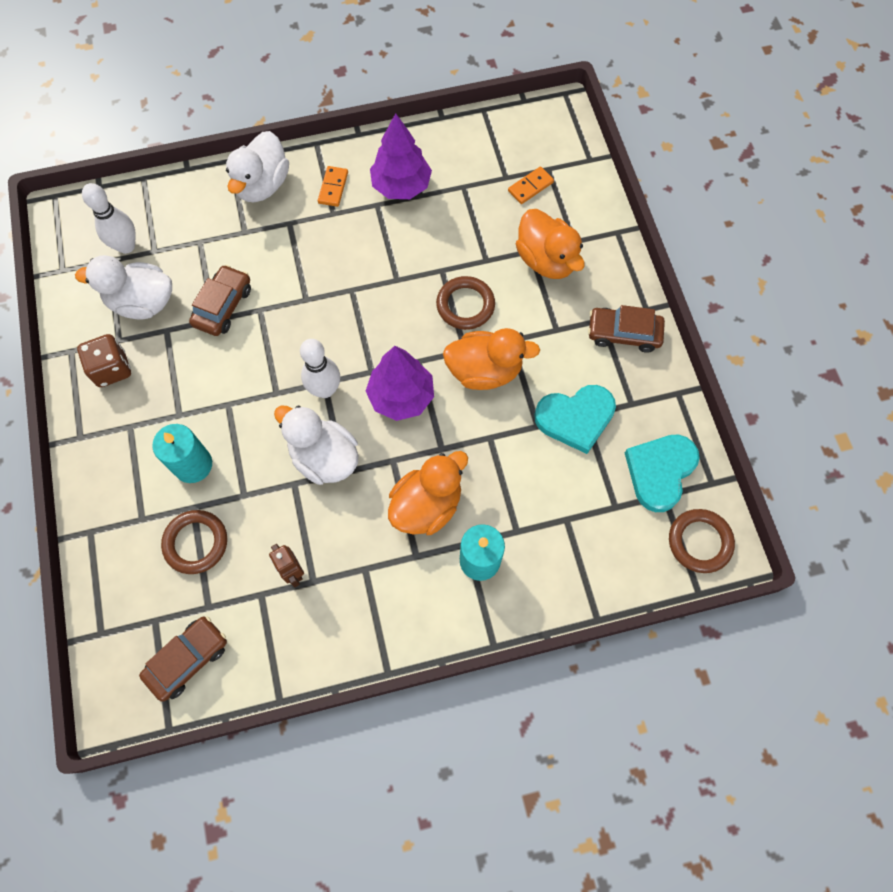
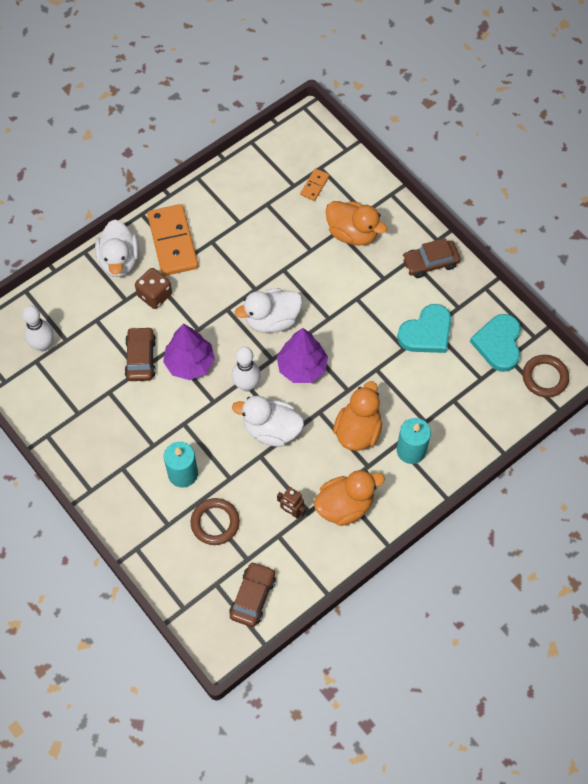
camera: 25 degrees left, 5 degrees down
white duck [75,255,172,319] -> white duck moved to [235,288,302,333]
brown dice [77,334,131,387] -> brown dice moved to [135,268,172,309]
orange domino [318,166,348,207] -> orange domino [147,204,198,276], size x2.16
purple tree [370,113,432,199] -> purple tree moved to [163,324,215,380]
brown ring [436,276,495,330] -> none
orange duck [443,328,540,390] -> orange duck moved to [314,470,385,526]

